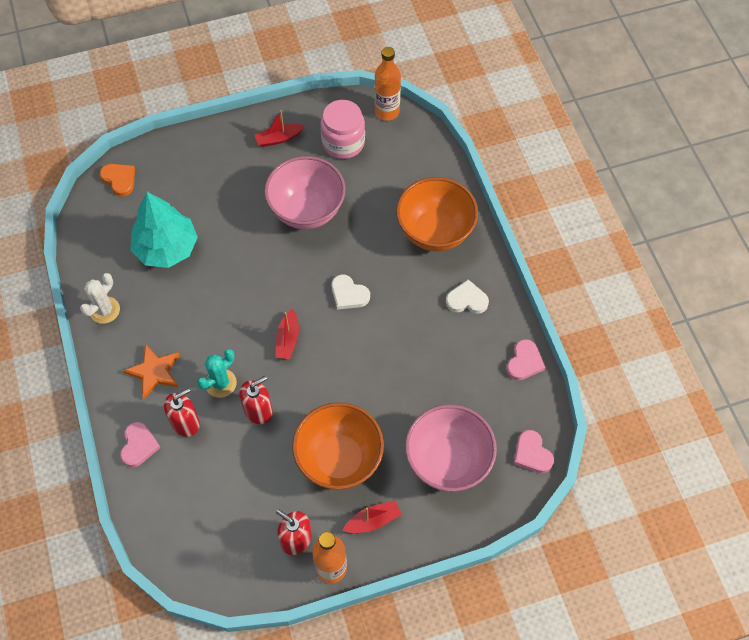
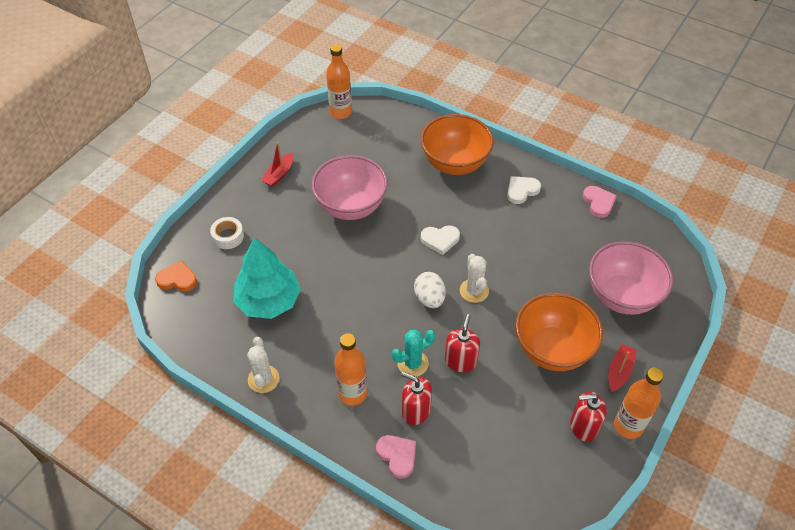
camera: 40 degrees left, 10 degrees down
orange star [123,344,180,399] -> orange bottle [334,333,367,406]
red soap dispenser [164,388,200,437] -> red soap dispenser turned 75 degrees counterclockwise [401,372,432,425]
turquoise cactus [197,349,237,398] -> turquoise cactus turned 60 degrees clockwise [392,330,435,377]
red boat [275,308,299,359] -> white egg [414,272,446,308]
pink jar [320,100,365,159] -> none
pink heart [514,430,554,473] -> none
none -> white tape [210,217,244,249]
none -> white cactus [460,254,489,303]

